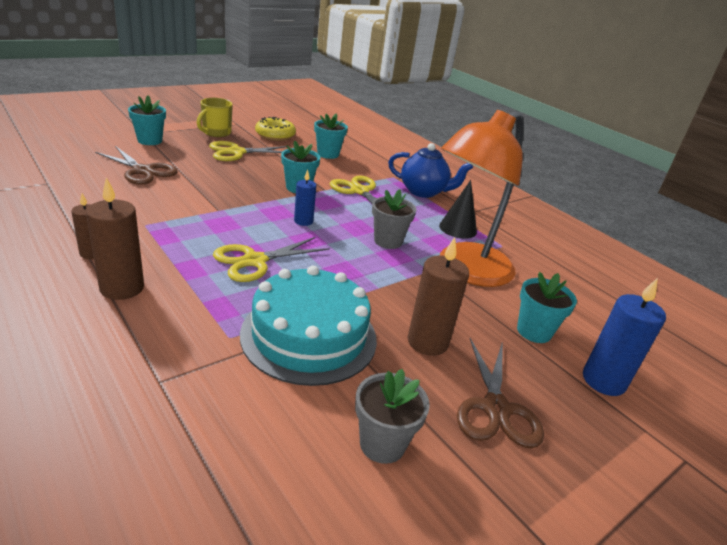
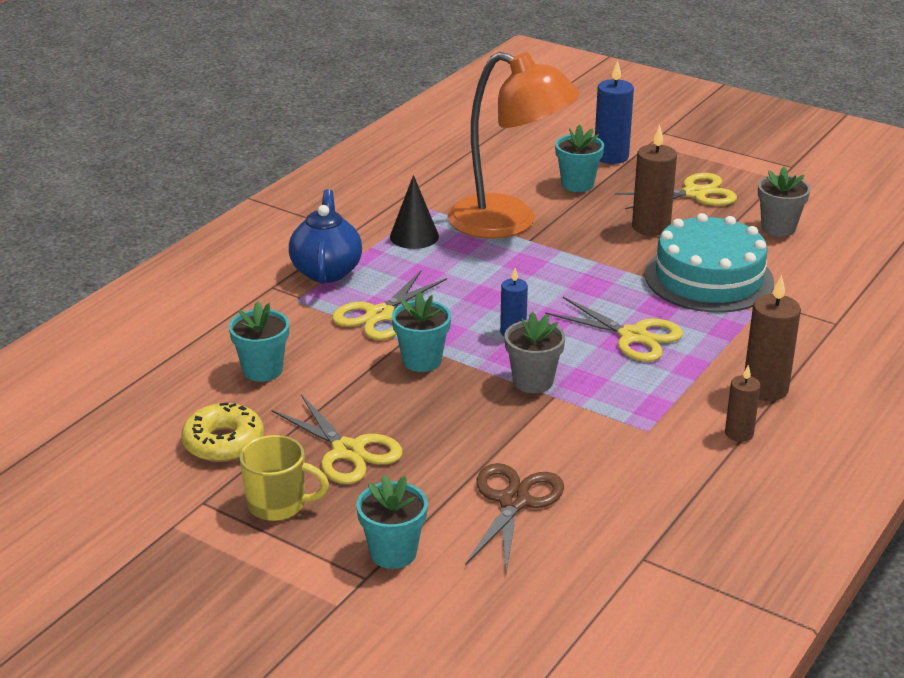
camera: 105 degrees left, 0 degrees up
grey flower pot [372,189,417,249] -> grey flower pot moved to [504,312,565,393]
brown scissors [457,338,544,448] -> yellow scissors [615,173,737,209]

